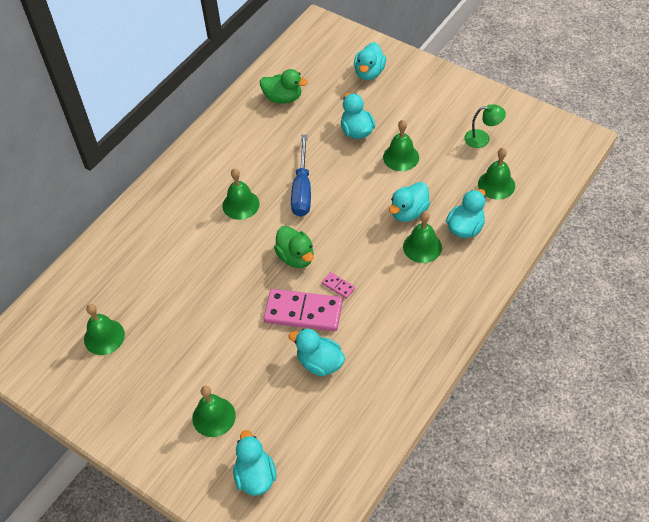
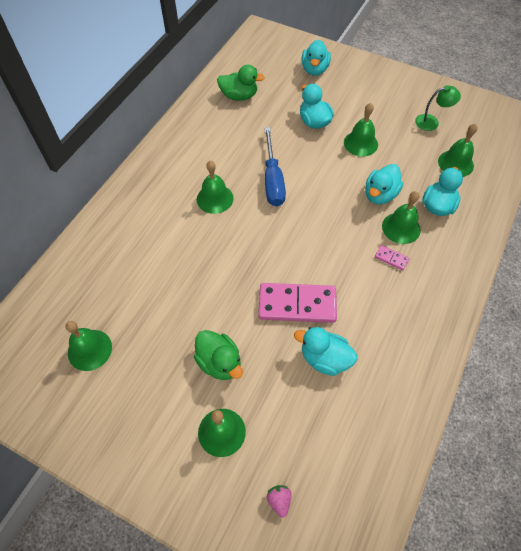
camera: 10 degrees left, 5 degrees up
turquoise duck [233,430,277,496] -> pink strawberry [267,485,292,518]
green duck [274,226,314,268] -> green duck moved to [194,330,243,380]
pink domino [322,272,355,299] -> pink domino moved to [375,245,410,270]

